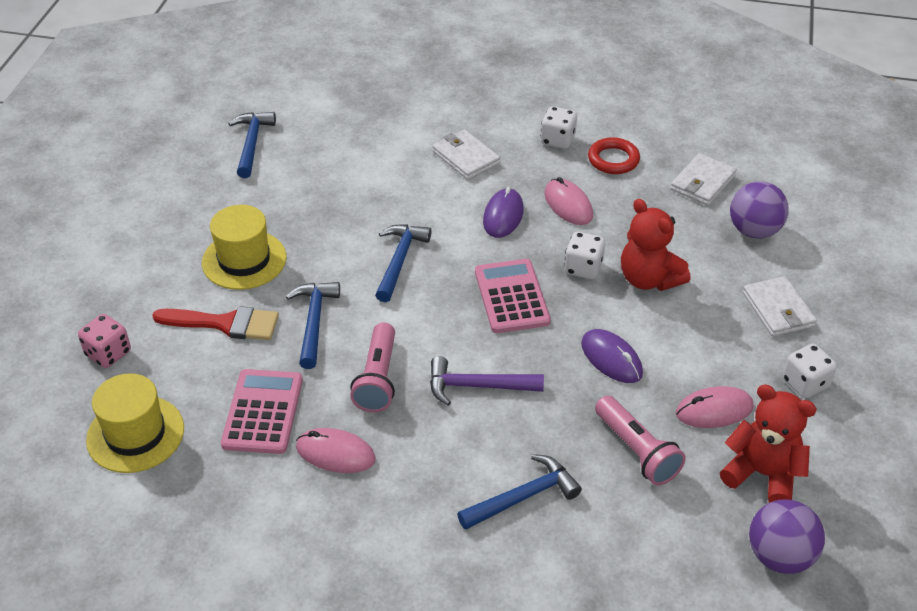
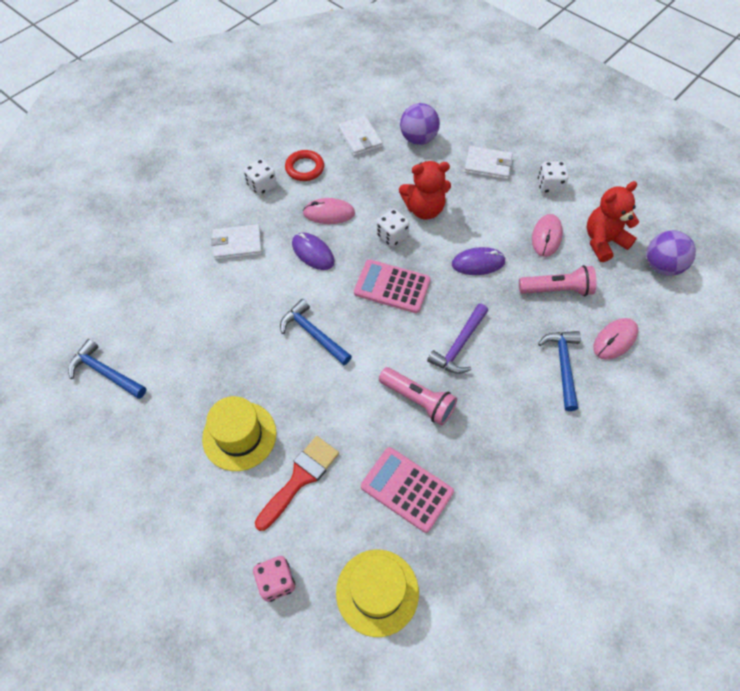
camera: 60 degrees left, 15 degrees up
blue hammer [286,282,340,369] -> none
pink mouse [296,428,376,473] -> pink mouse moved to [593,318,638,360]

